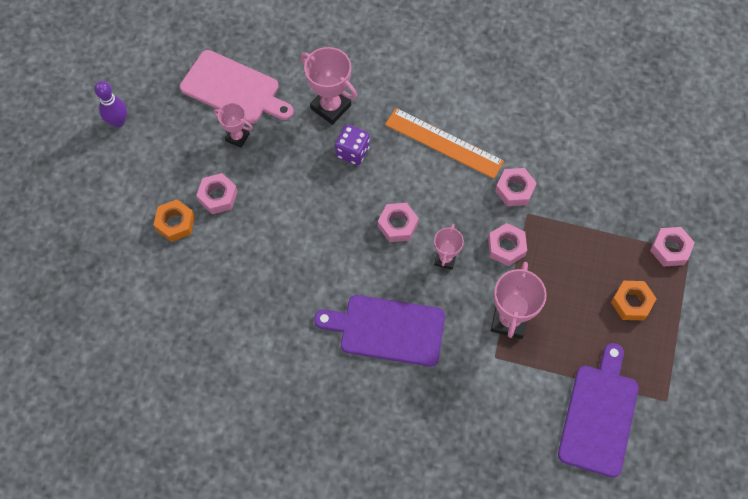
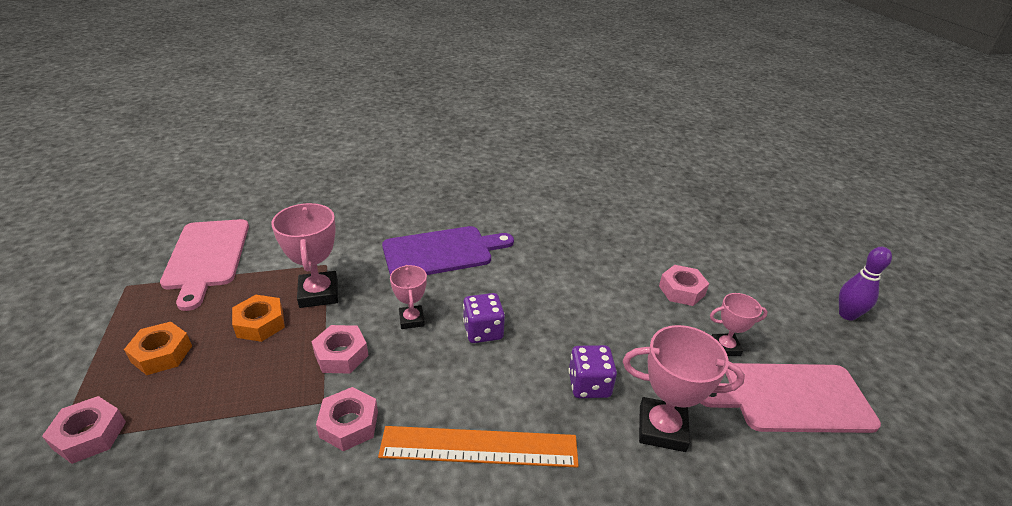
camera: 150 degrees right, 30 degrees down
orange nut [153,200,195,242] -> orange nut moved to [232,295,285,342]
pink nut [378,203,419,242] -> purple dice [463,293,505,343]
purple cutting board [558,343,639,478] -> pink cutting board [160,219,249,311]

